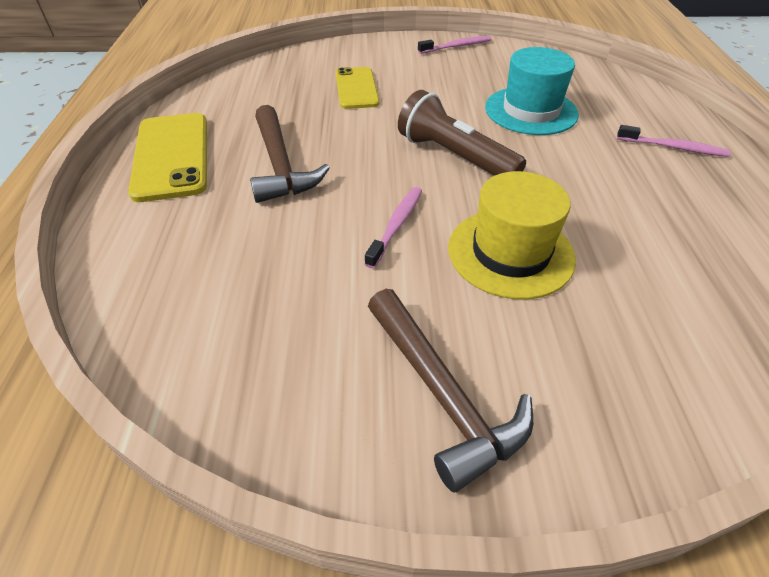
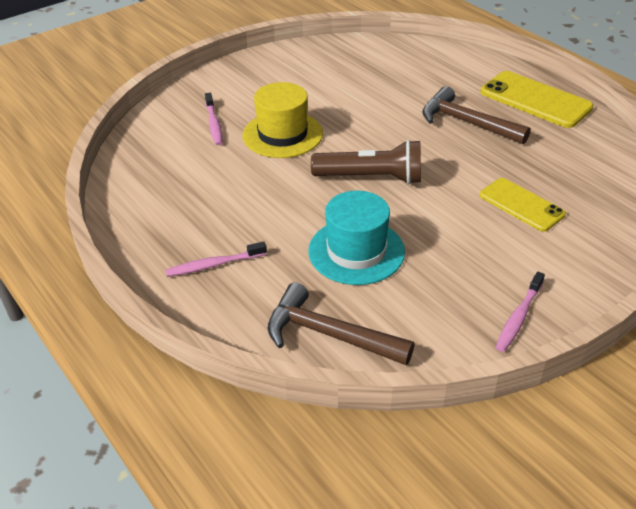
camera: 145 degrees right, 5 degrees down
pink toothbrush [365,187,422,269] -> pink toothbrush moved to [205,93,223,145]
brown hammer [368,289,533,492] -> brown hammer moved to [268,282,414,365]

